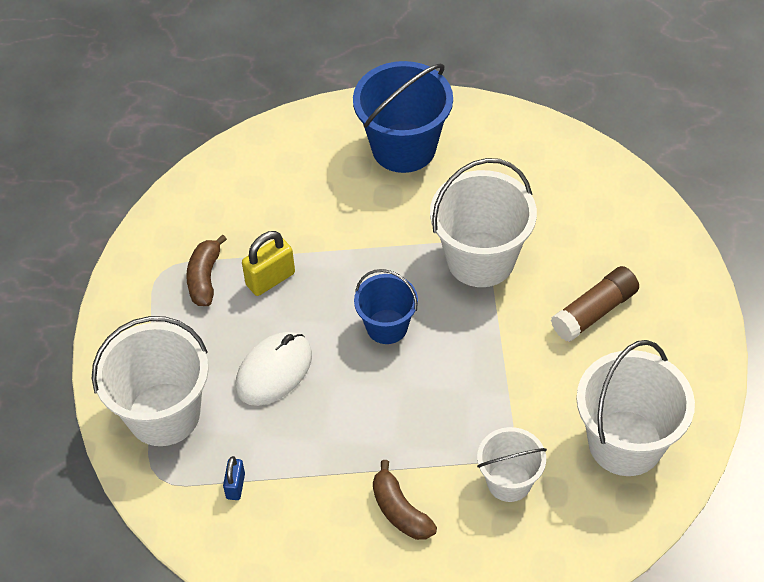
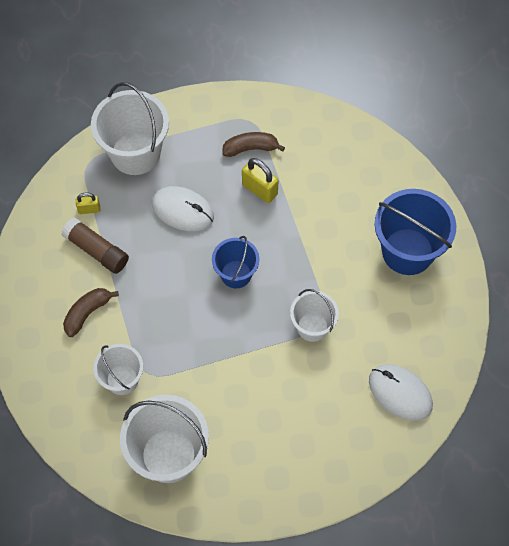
camera: 75 degrees right, 10 degrees up
blue padlock [223,456,245,500] -> yellow padlock [76,193,100,214]
white bucket [430,158,537,287] -> white bucket [290,289,339,342], size x0.59
brown glue stick [551,266,639,342] -> brown glue stick moved to [62,218,129,274]
none -> white mouse [369,364,433,421]

